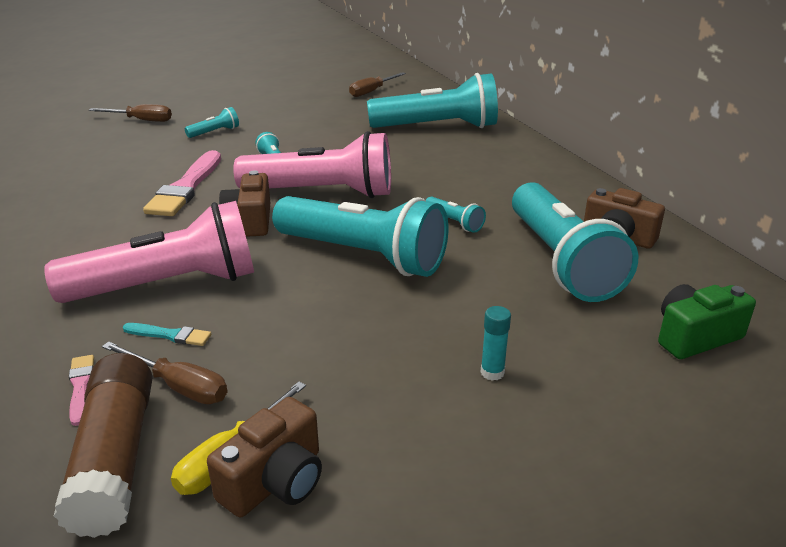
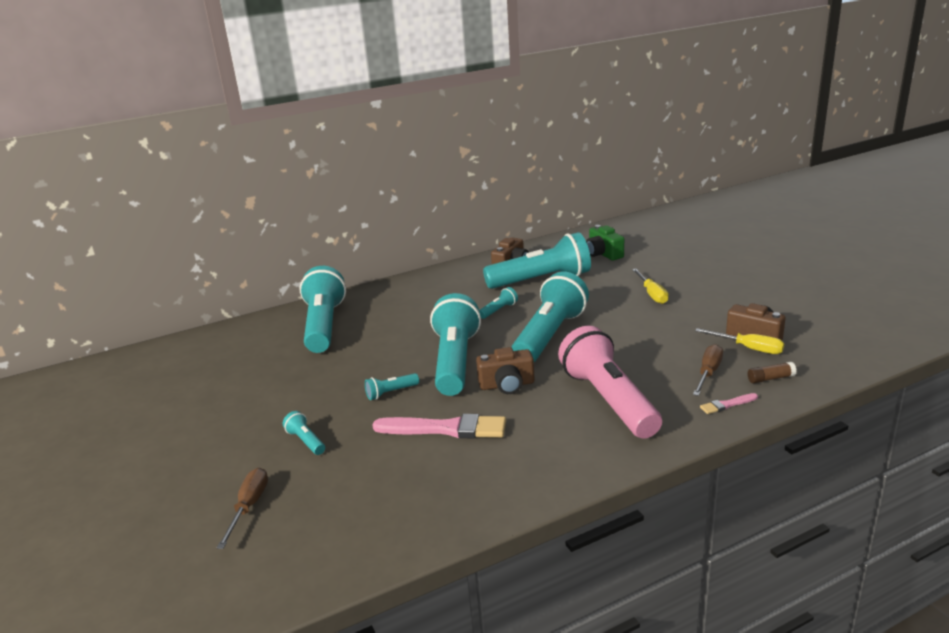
camera: 90 degrees left, 5 degrees down
brown glue stick [54,353,153,538] -> brown glue stick [748,362,797,383], size x0.45
turquoise brush [123,323,211,346] -> none
pink flashlight [233,131,391,198] -> turquoise flashlight [430,293,481,396]
brown screwdriver [349,72,406,97] -> none
turquoise glue stick [480,306,511,381] -> yellow screwdriver [632,269,669,304]

